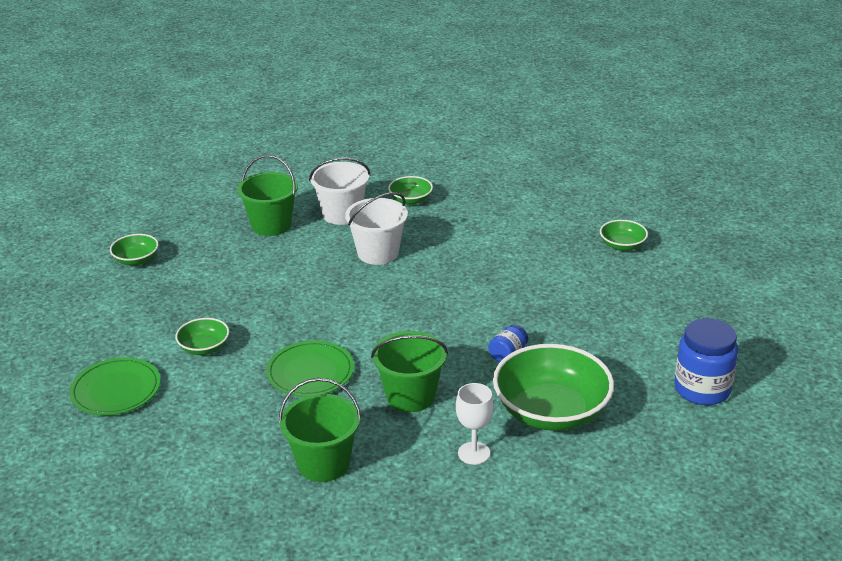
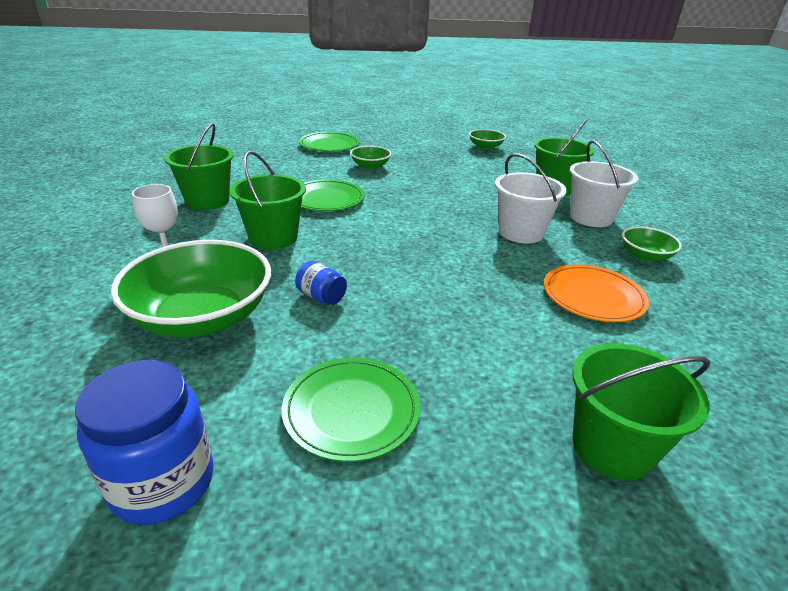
camera: 90 degrees right, 0 degrees up
green bowl [600,220,648,251] -> green bucket [572,343,710,481]
none -> green plate [282,358,420,462]
none -> orange plate [544,264,649,322]

